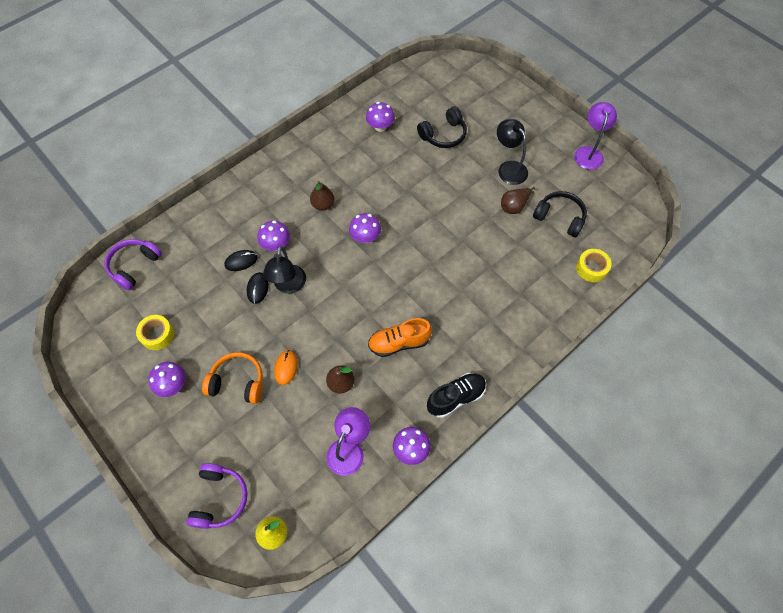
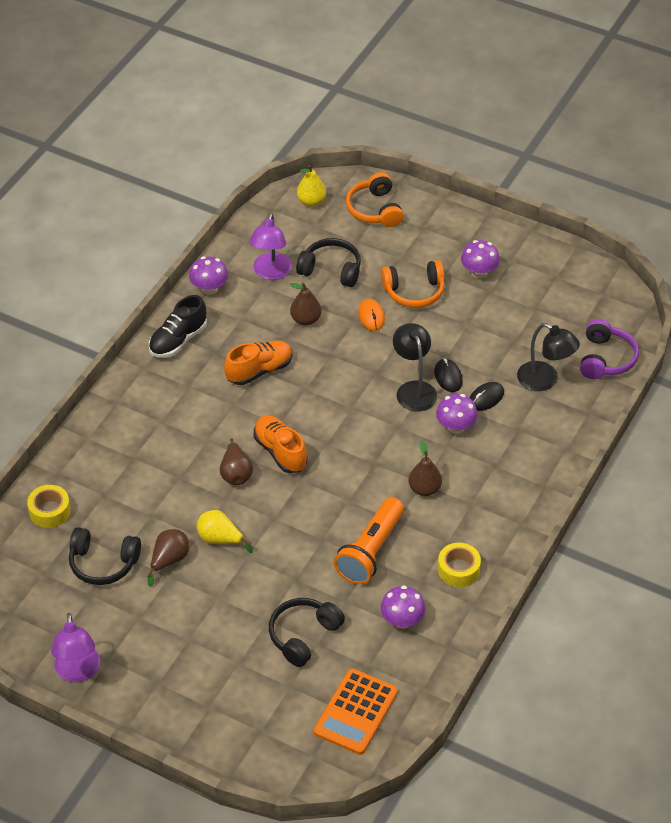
camera: 160 degrees right, 15 degrees down
yellow tape [136,315,174,350] -> yellow tape moved to [438,543,481,587]
purple headphones [186,463,248,529] -> orange headphones [346,172,404,227]
purple mushroom [349,213,381,243] -> none
black lamp [497,119,528,185] -> black lamp moved to [517,323,580,391]
none -> yellow pear [196,510,253,553]
none -> brown pear [220,438,253,485]
none -> orange shoe [253,415,307,473]
none -> black headphones [296,238,361,287]
none -> orange calculator [314,668,398,755]
none -> orange flashlight [334,497,404,584]

